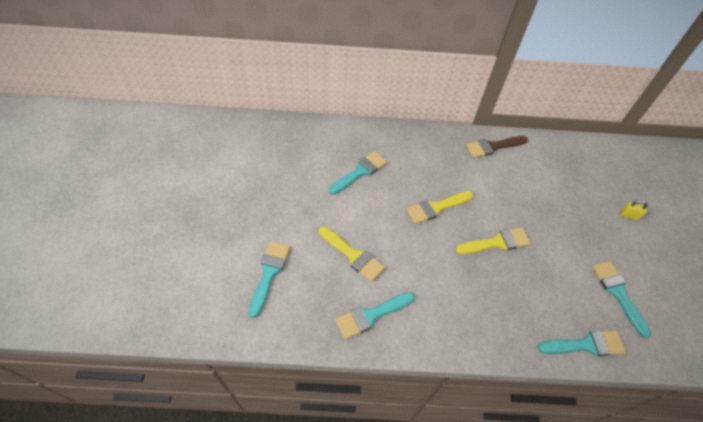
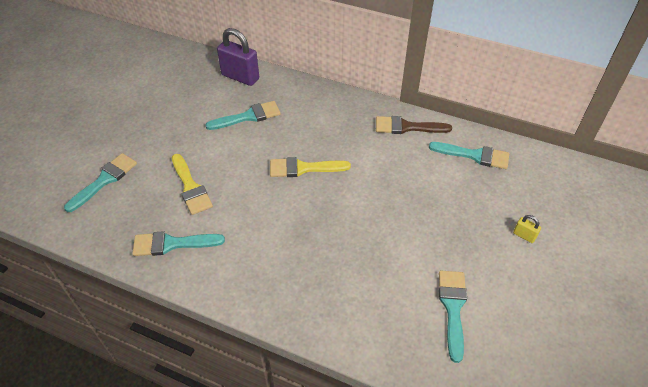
camera: 25 degrees right, 5 degrees down
yellow brush [456,227,531,254] -> none
turquoise brush [537,331,626,356] -> turquoise brush moved to [429,142,509,169]
none -> purple padlock [217,28,259,86]

